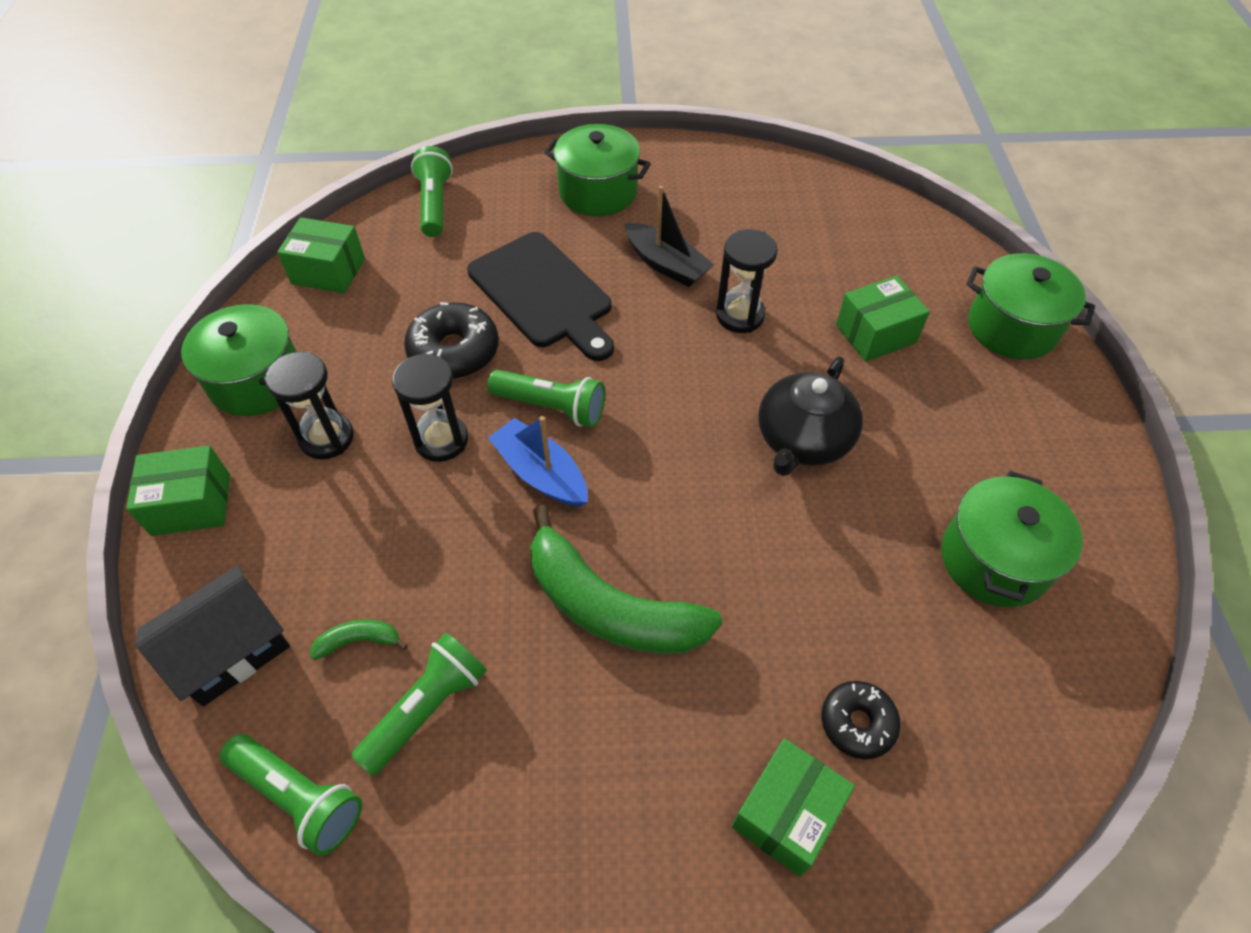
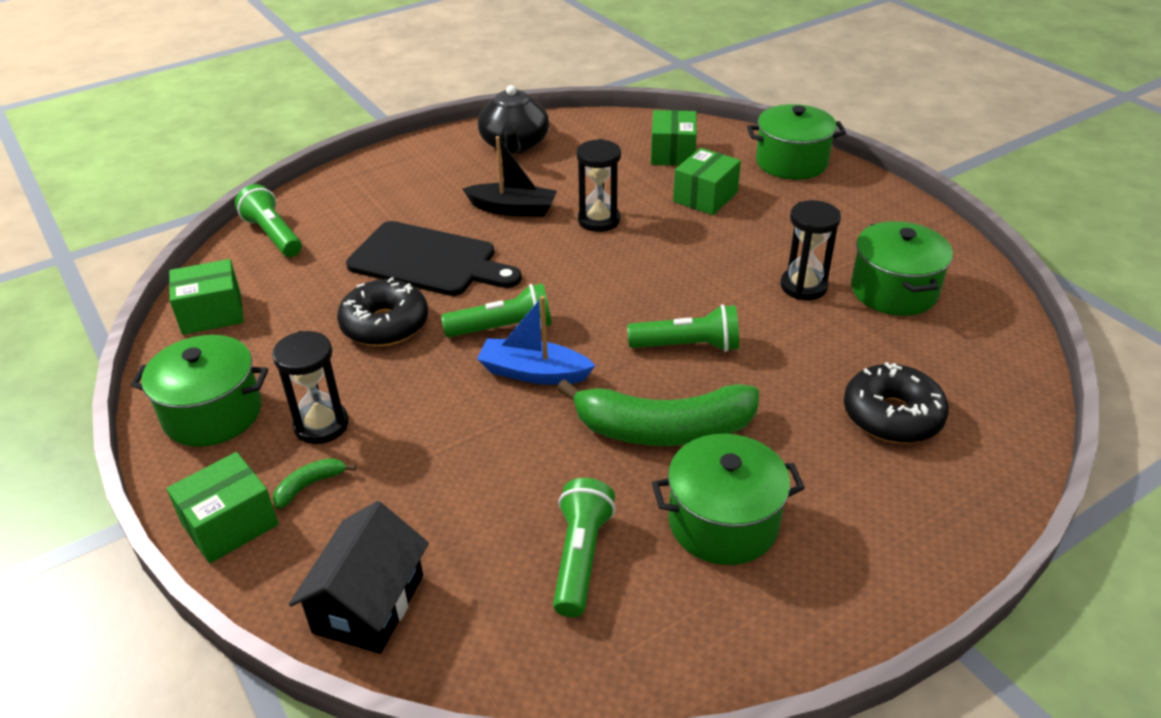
camera: 30 degrees left, 15 degrees down
green flashlight [220,734,362,856] -> green flashlight moved to [627,304,739,352]
green banana [310,620,408,660] -> green banana moved to [273,458,356,509]
black hourglass [392,353,468,462] -> black hourglass moved to [780,200,841,300]
green pot [544,124,651,216] -> green pot moved to [652,434,805,565]
green box [732,738,855,877] -> green box moved to [651,110,697,166]
black teapot [758,357,863,476] -> black teapot moved to [478,85,549,154]
black donut [822,681,901,759] -> black donut [844,362,949,443], size x1.59

